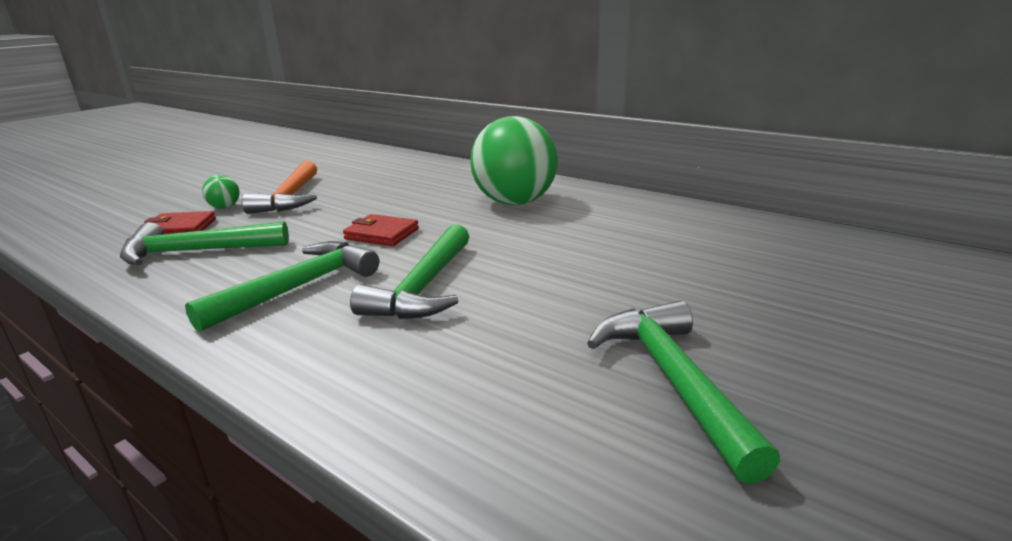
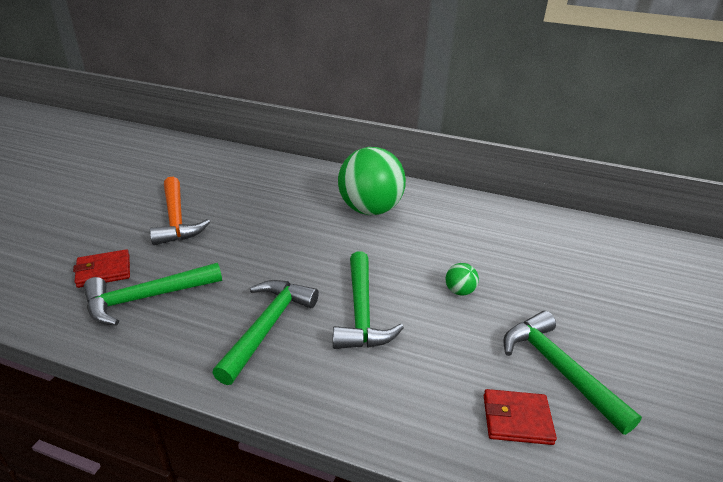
camera: 20 degrees left, 10 degrees up
green ball [202,175,240,209] -> green ball moved to [446,263,479,296]
red wallet [343,214,419,246] -> red wallet moved to [483,389,557,445]

